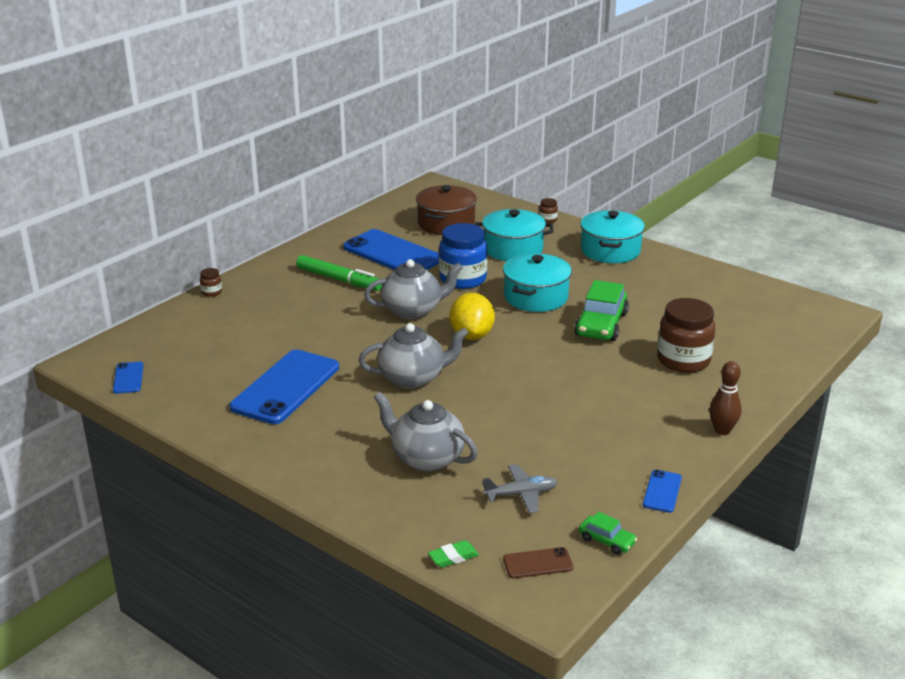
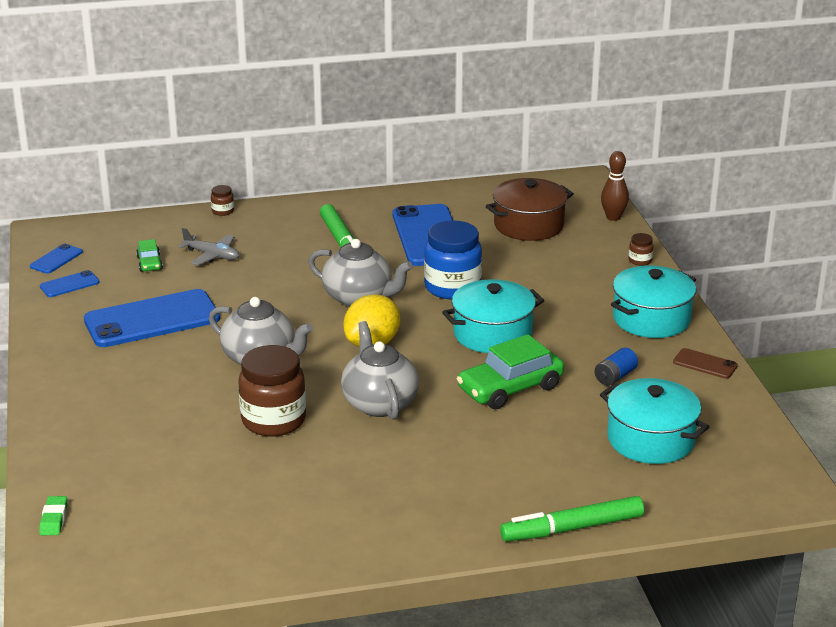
camera: 40 degrees right, 0 degrees up
grey teapot [374,392,478,472] -> grey teapot moved to [341,321,419,420]
green eraser [428,540,479,567] -> green eraser turned 75 degrees clockwise [39,496,67,535]
turquoise pot [475,209,554,261] -> turquoise pot moved to [600,378,709,464]
grey plane [482,464,557,513] -> grey plane moved to [178,228,239,266]
brown phone [503,547,573,579] -> brown phone moved to [673,348,738,379]
green car [579,512,637,555] -> green car moved to [136,239,163,272]
blue phone [643,470,682,513] -> blue phone moved to [40,270,99,297]
brown jar [657,298,715,373] -> brown jar moved to [238,345,306,436]
brown bowling pin [710,361,742,435] -> brown bowling pin moved to [601,151,629,221]
none -> green marker [500,496,644,542]
none -> blue battery [595,347,638,386]

